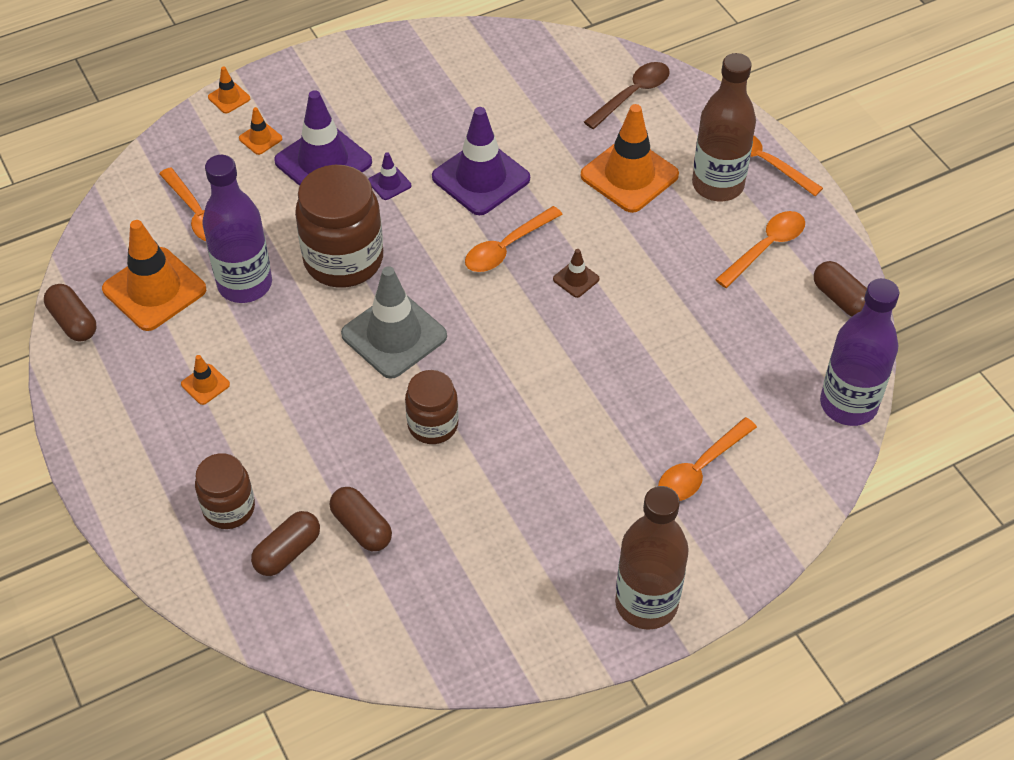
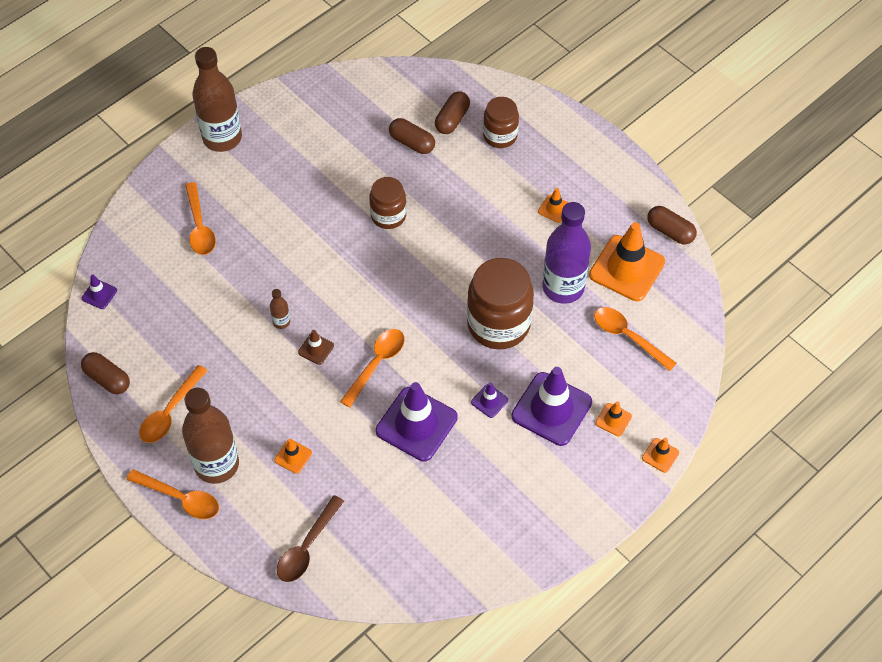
camera: 165 degrees right, 5 degrees up
grey traffic cone [341,266,447,379] -> none
orange traffic cone [581,104,679,213] -> orange traffic cone [274,439,312,474], size x0.45
orange spoon [658,417,757,501] -> orange spoon turned 135 degrees clockwise [185,182,216,255]
purple bottle [820,278,899,426] -> purple traffic cone [82,274,117,309]
none -> brown bottle [270,289,290,329]

